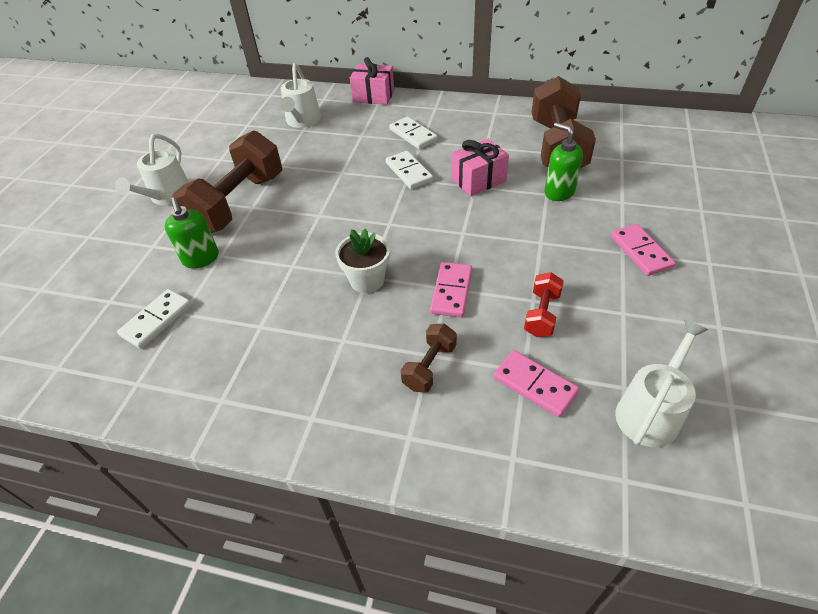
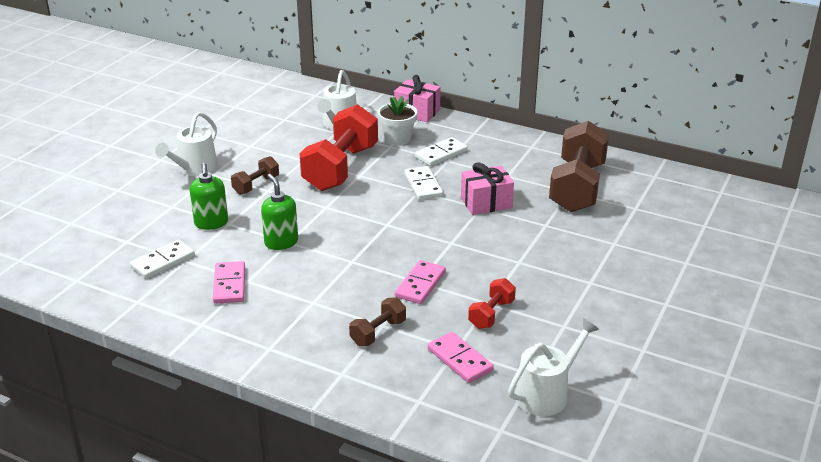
camera: 10 degrees right, 15 degrees down
brown dumbbell [172,130,282,233] -> brown dumbbell [231,156,279,195], size x0.47
white flower pot [335,229,390,293] -> white flower pot moved to [378,96,417,146]
white domino [389,116,438,149] -> white domino turned 75 degrees clockwise [415,137,468,166]
green soap dispenser [545,122,583,201] -> green soap dispenser moved to [261,174,298,250]
pink domino [611,224,675,276] -> pink domino moved to [213,261,245,304]
none -> red dumbbell [300,104,378,191]

